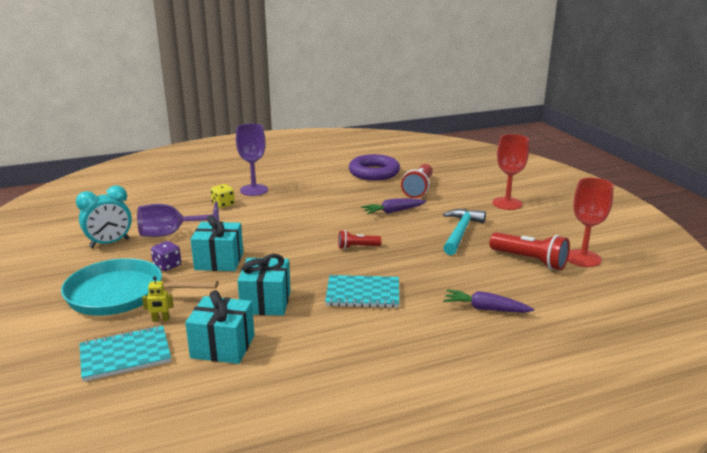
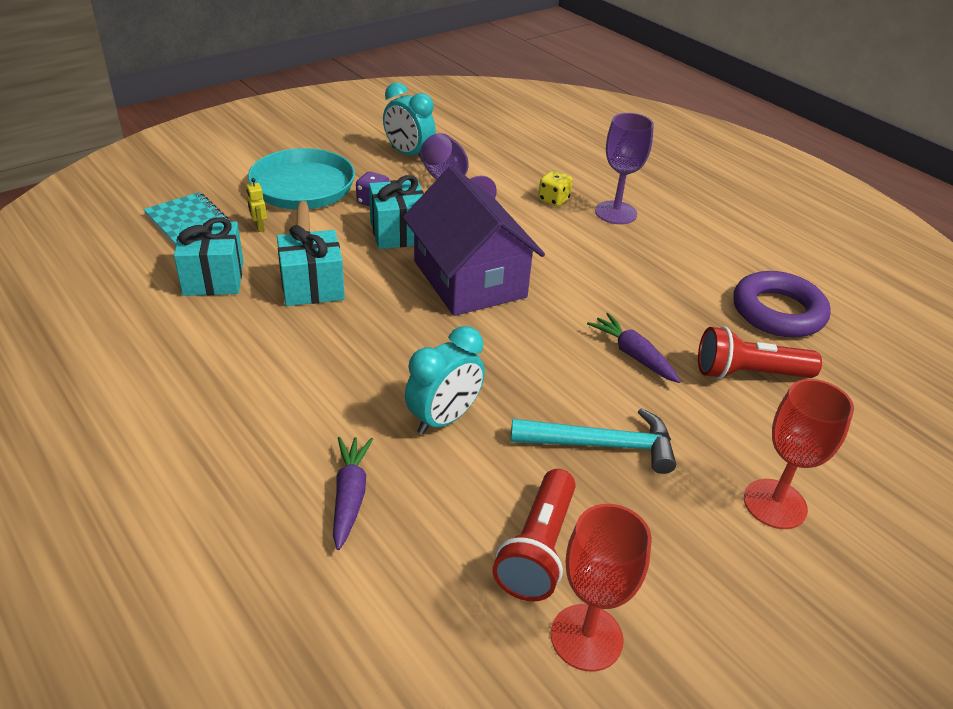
camera: 70 degrees right, 15 degrees up
turquoise notebook [325,275,399,308] -> none
red flashlight [338,230,381,249] -> none
none -> purple house [403,166,545,316]
none -> turquoise clock [405,326,485,435]

